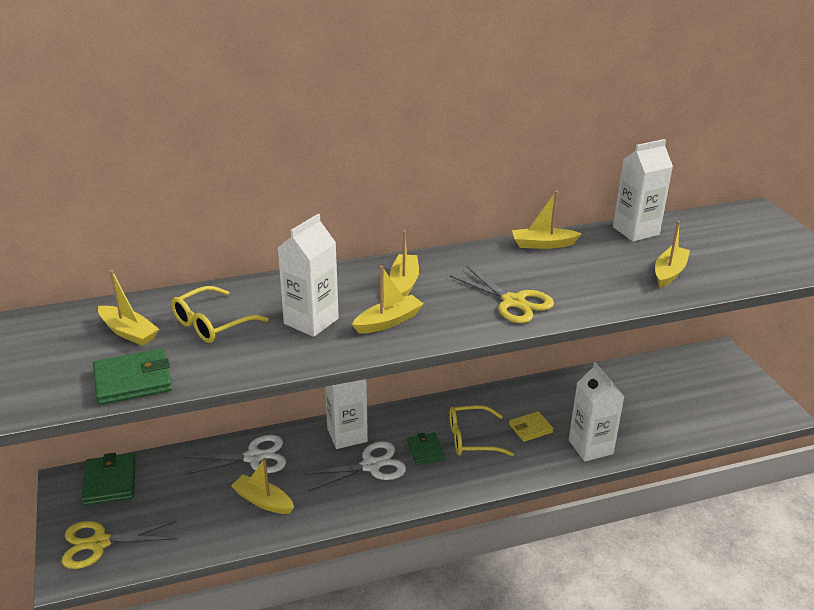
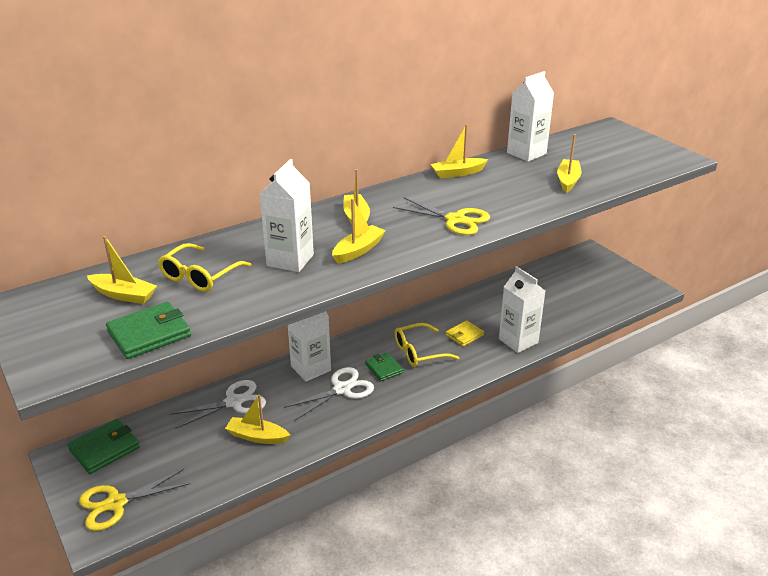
camera: 15 degrees left, 0 degrees up
green wallet [81,453,136,505] -> green wallet turned 75 degrees clockwise [67,419,140,474]

